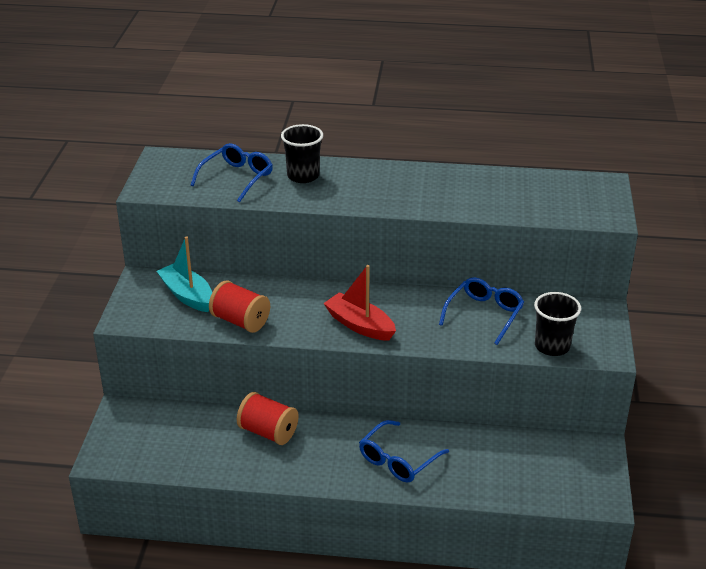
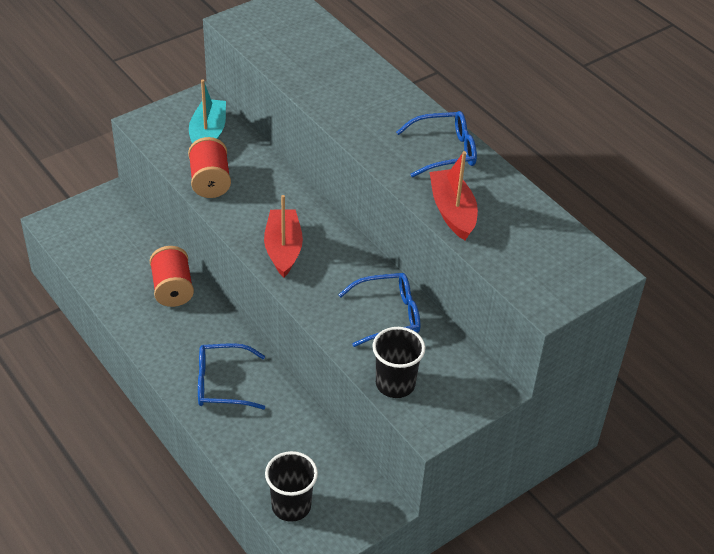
camera: 45 degrees right, 10 degrees up
blue glasses [191,143,273,202] -> blue glasses moved to [396,111,477,177]
black cup [281,124,323,183] -> black cup moved to [265,451,318,522]
none -> red boat [429,151,478,240]

